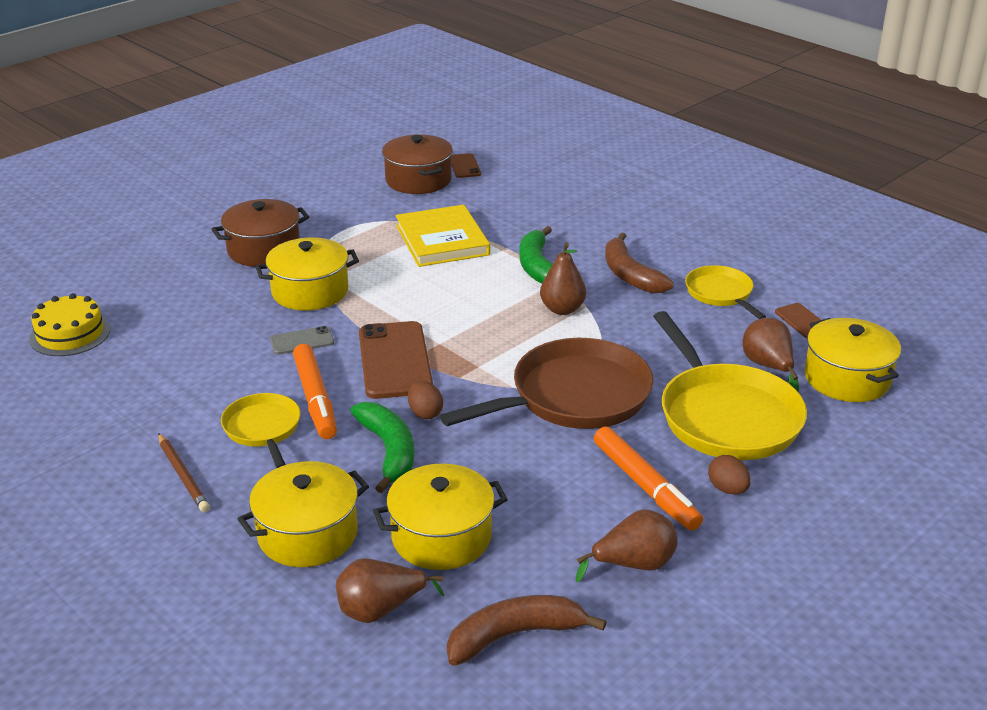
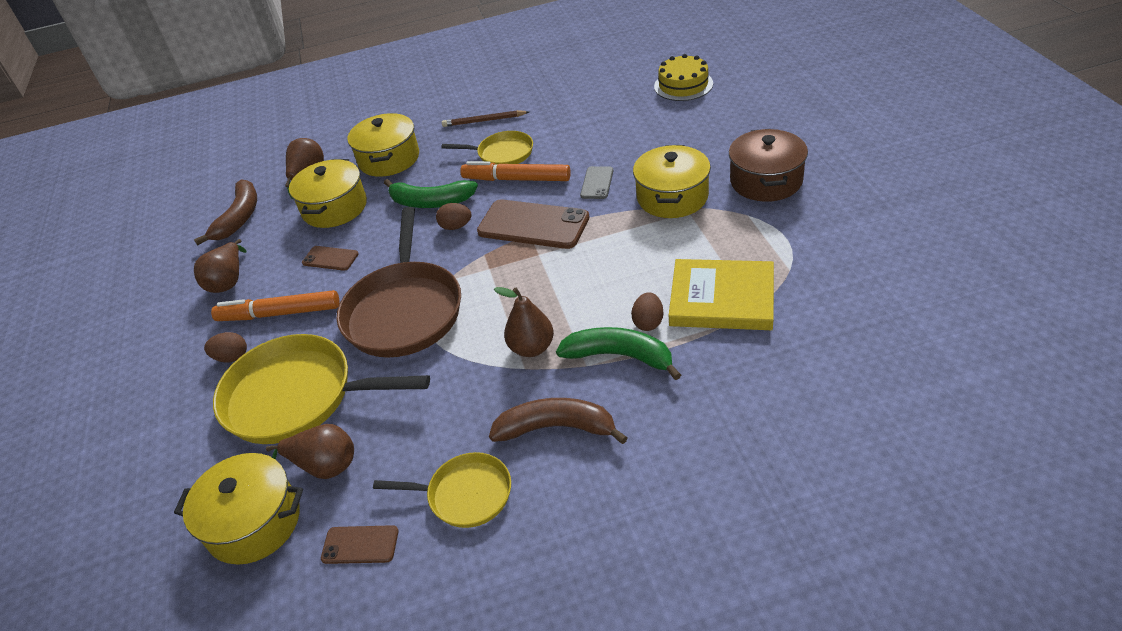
camera: 125 degrees right, 10 degrees up
brown pot [382,134,453,194] -> none
brown phone [451,153,481,178] -> brown phone moved to [302,246,358,271]
none -> brown egg [631,292,663,331]

